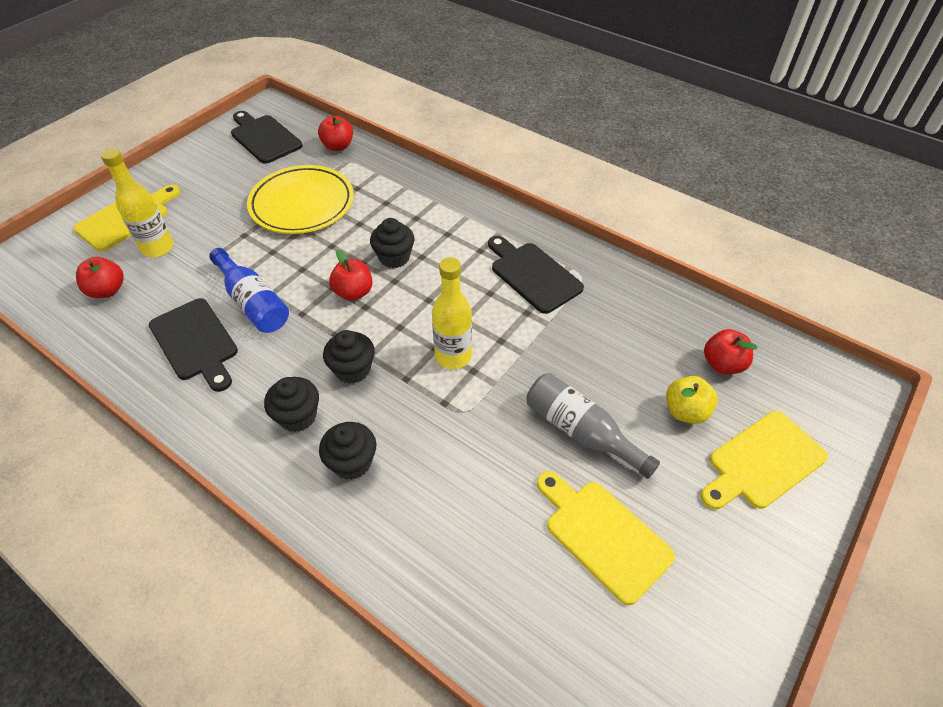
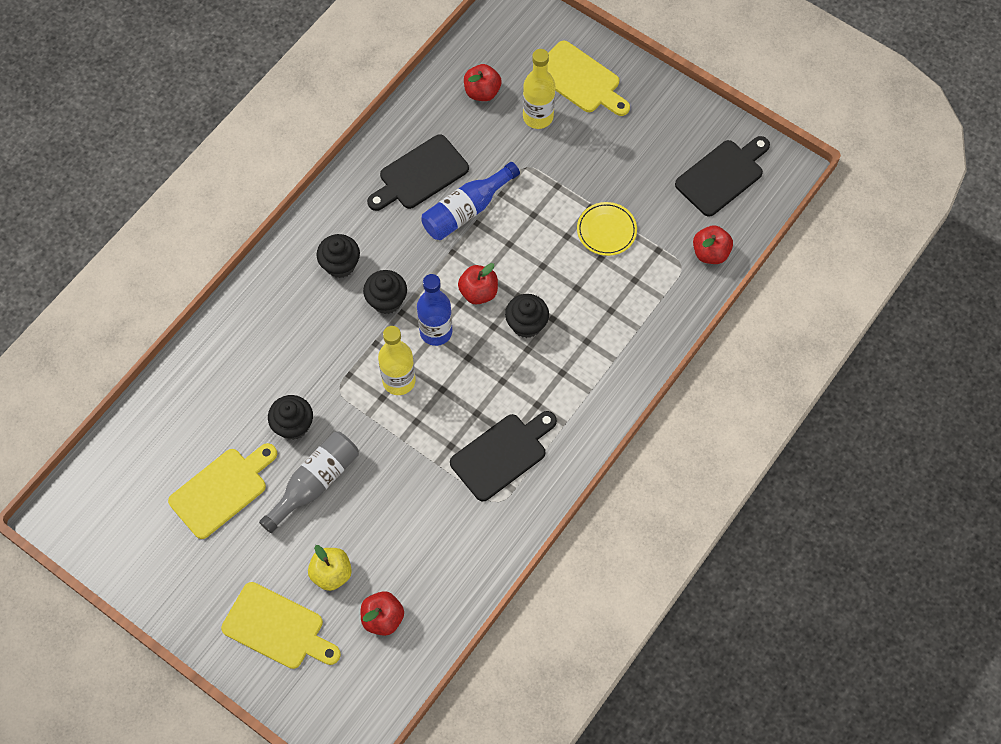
camera: 90 degrees right, 15 degrees up
yellow plate [247,165,354,234] -> yellow plate [577,202,637,256], size x0.55
black cupcake [319,422,376,480] -> black cupcake moved to [268,395,313,440]
yellow cutting board [701,411,828,509] -> yellow cutting board turned 150 degrees clockwise [221,582,341,669]
none -> blue bottle [417,274,452,346]

